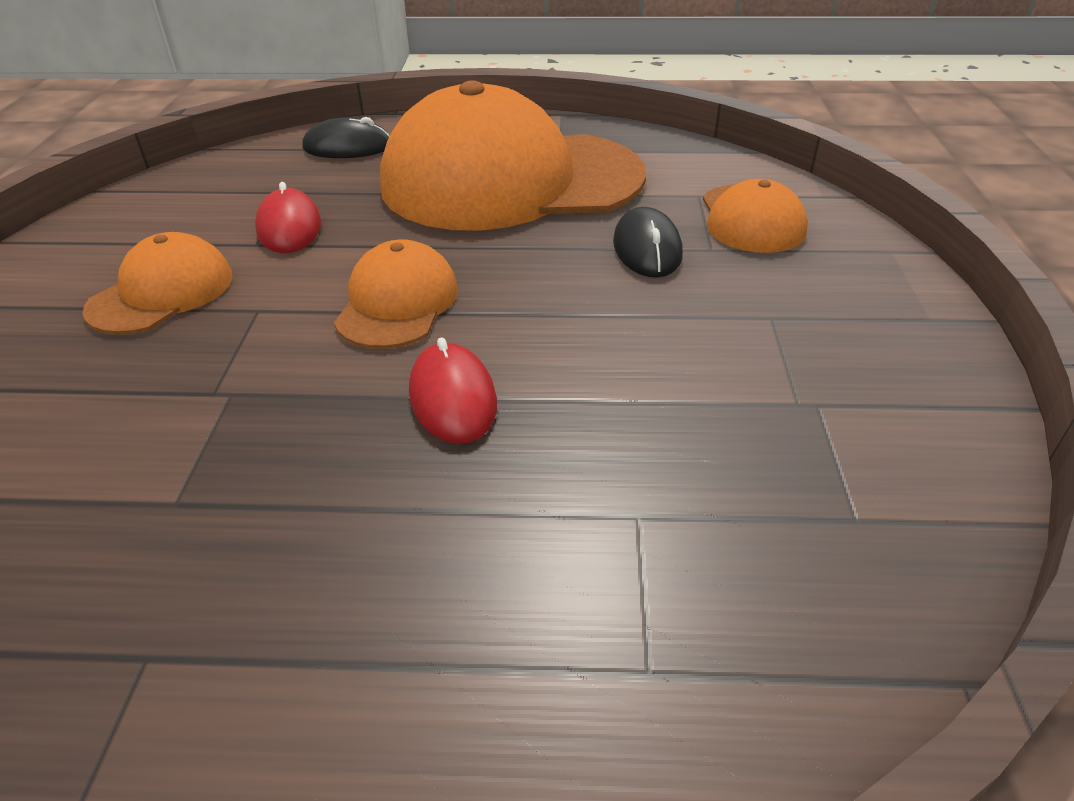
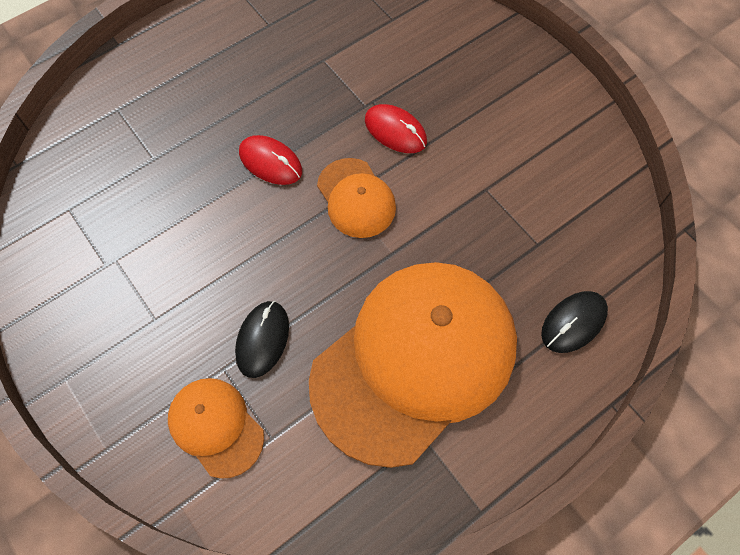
camera: 140 degrees right, 25 degrees up
orange cap [82,232,233,335] -> none
red mouse [255,182,321,253] -> red mouse moved to [365,104,427,153]
black mouse [613,207,683,278] -> black mouse turned 60 degrees clockwise [235,301,289,378]

